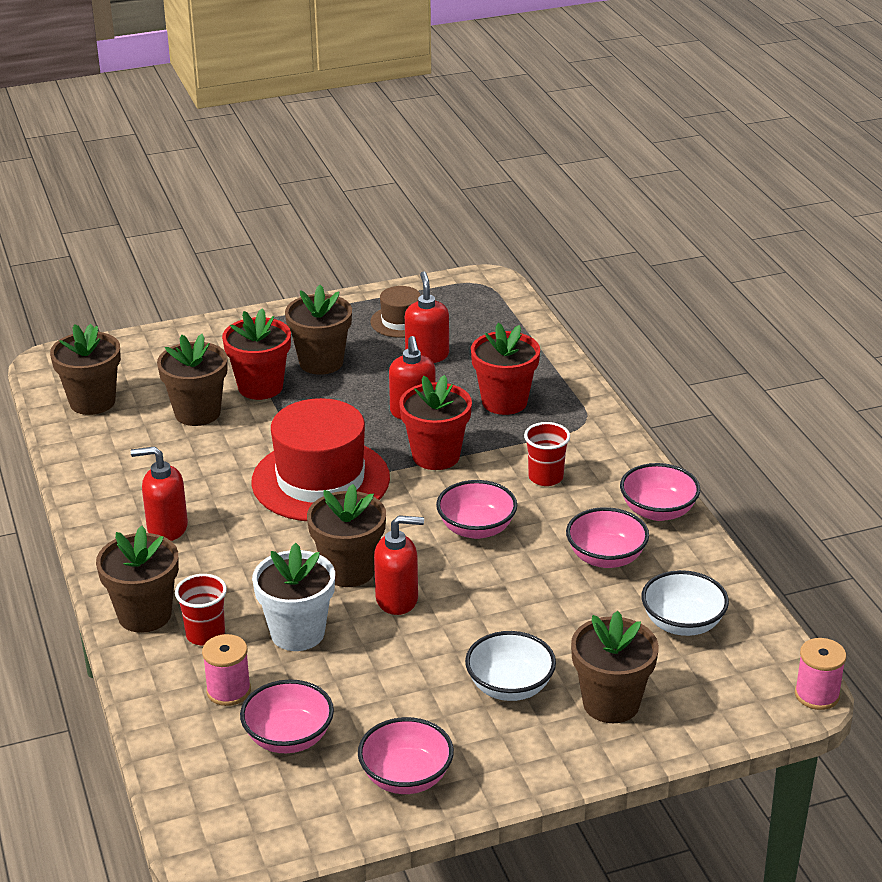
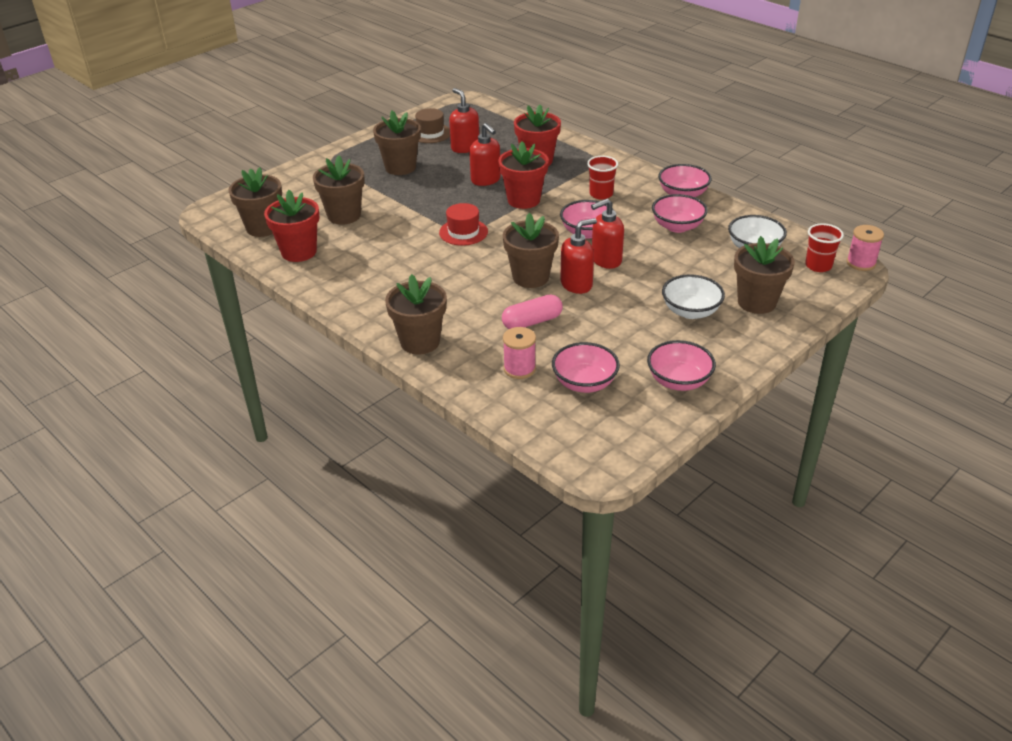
camera: 25 degrees left, 5 degrees up
red soap dispenser [131,446,188,541] -> red soap dispenser moved to [591,199,624,269]
red cup [175,574,227,646] -> red cup moved to [805,223,844,272]
red flower pot [222,308,291,400] -> red flower pot moved to [264,190,320,262]
red hat [251,398,390,521] -> red hat [439,203,488,246], size x0.50
white flower pot [252,543,335,651] -> pink capsule [502,294,563,329]

